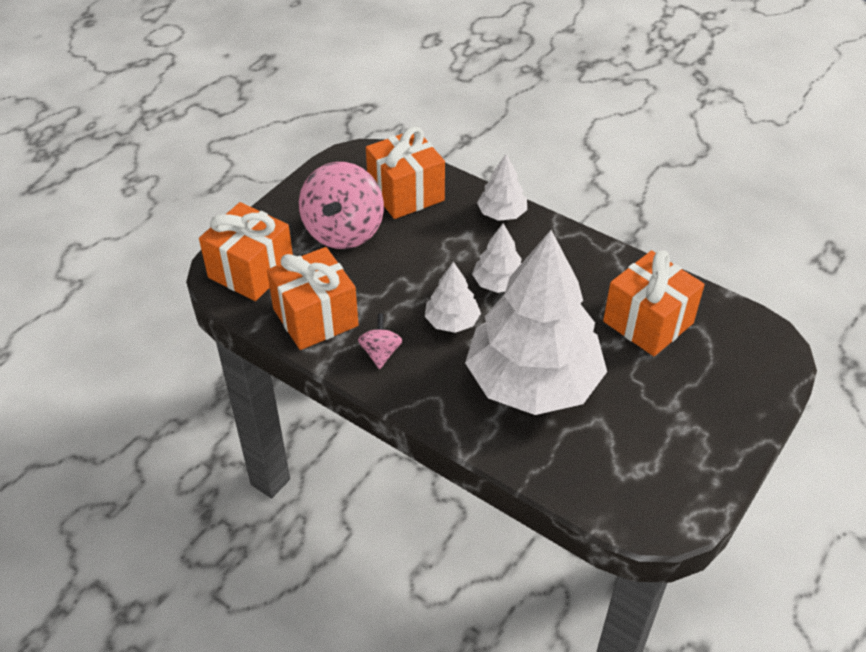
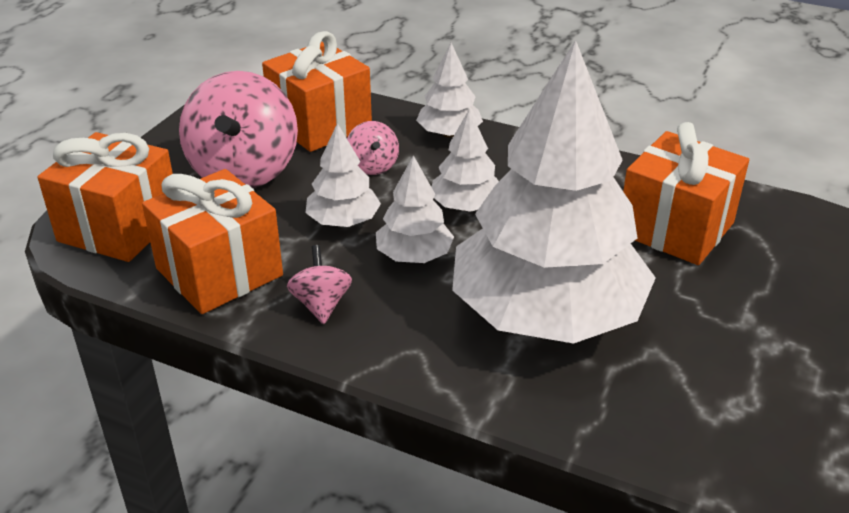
camera: 10 degrees left, 10 degrees down
none -> white tree [306,123,381,227]
none -> pink spinning top [347,121,399,175]

